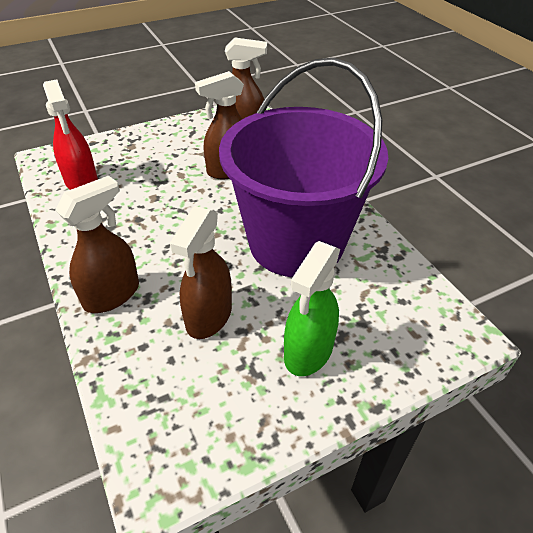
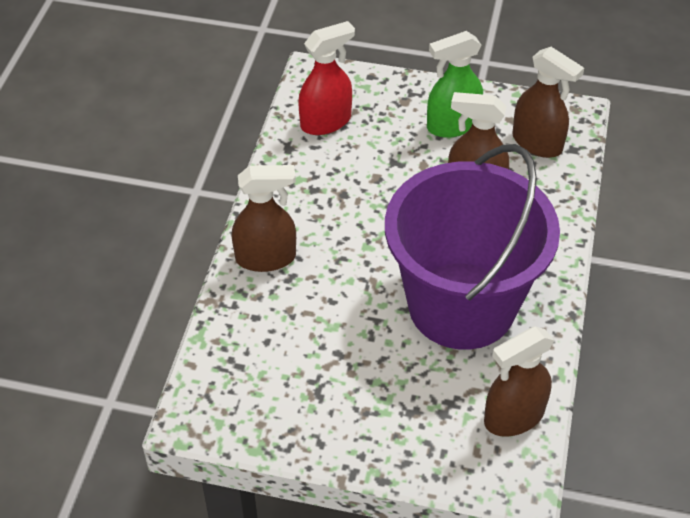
camera: 40 degrees right, 5 degrees up
red spray bottle [43,79,98,190] -> red spray bottle turned 135 degrees counterclockwise [298,21,355,135]
brown spray bottle [170,206,232,339] -> brown spray bottle moved to [484,327,555,437]
green spray bottle [284,241,340,376] -> green spray bottle moved to [427,31,483,138]

